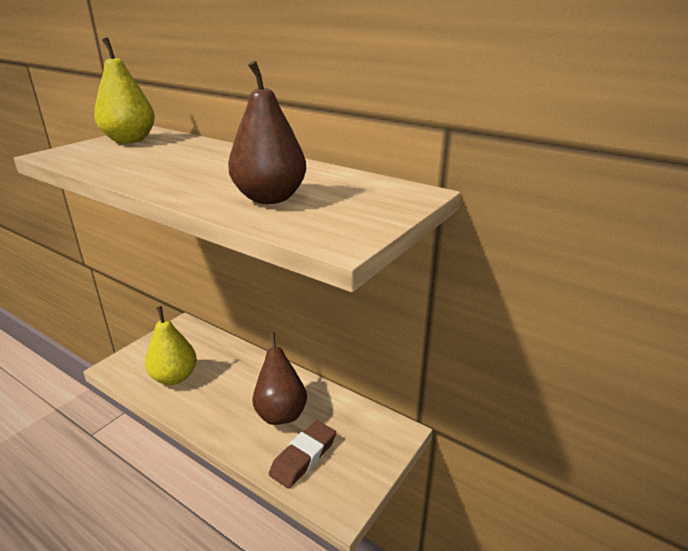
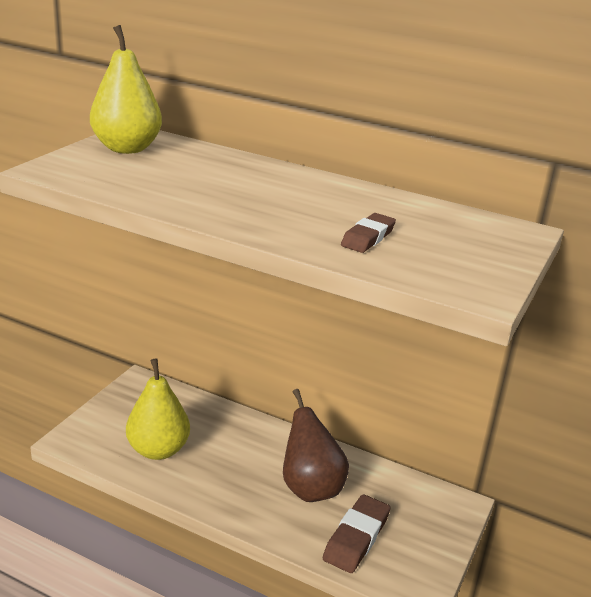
camera: 10 degrees left, 0 degrees up
brown pear [228,61,306,204] -> brown eraser [341,213,396,253]

